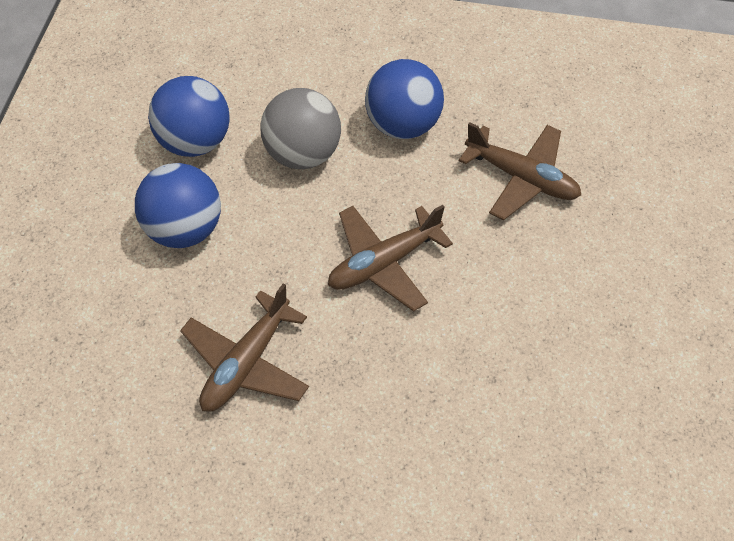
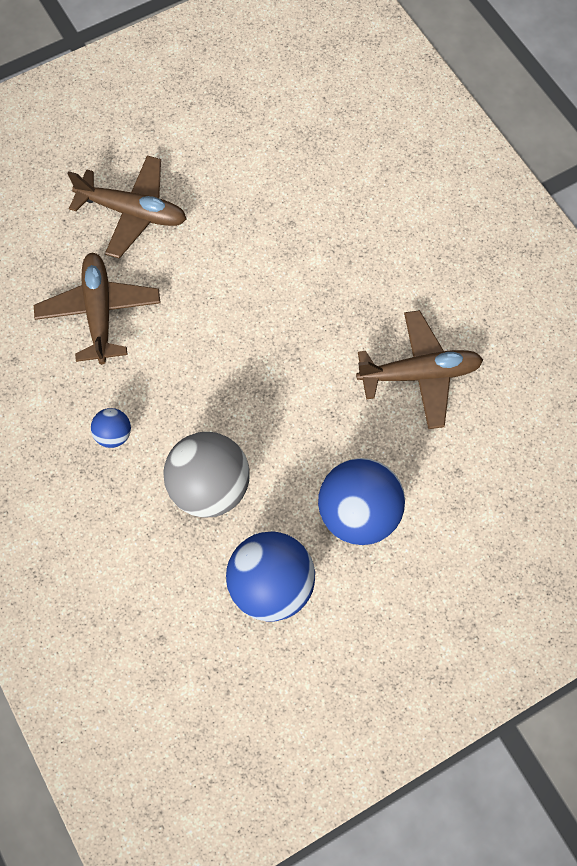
camera: 130 degrees left, 10 degrees up
brown plane [328,205,453,312] -> brown plane moved to [68,155,187,259]
blue ball [365,59,444,139] -> blue ball [91,408,131,448], size x0.48

